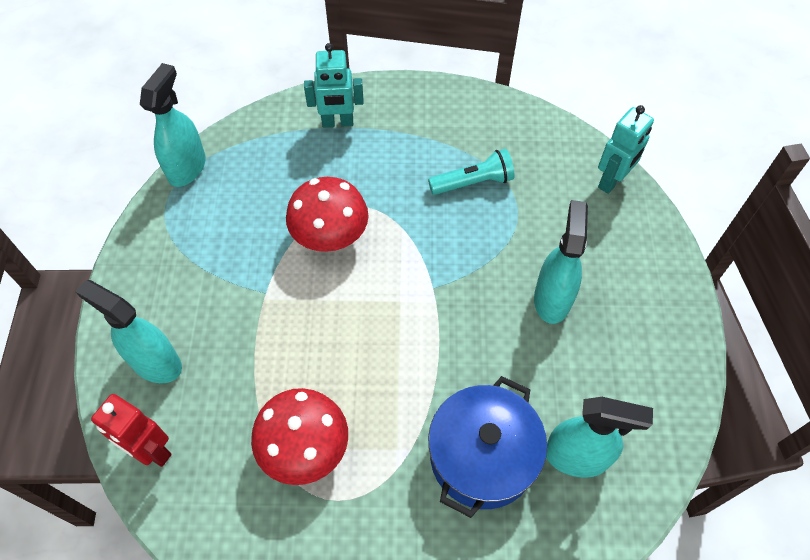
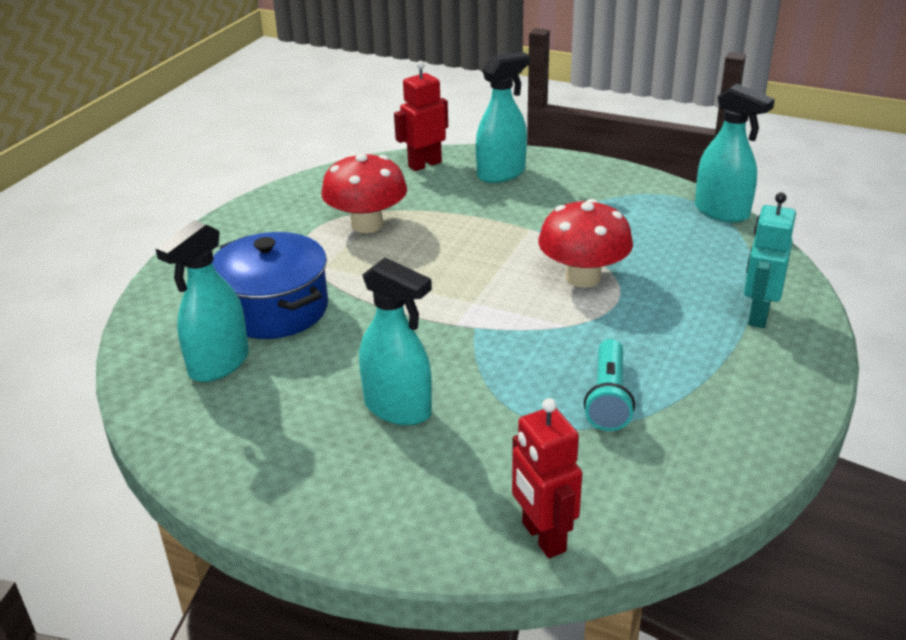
camera: 115 degrees right, 25 degrees down
turquoise robot [598,105,654,194] -> red robot [512,398,582,558]

